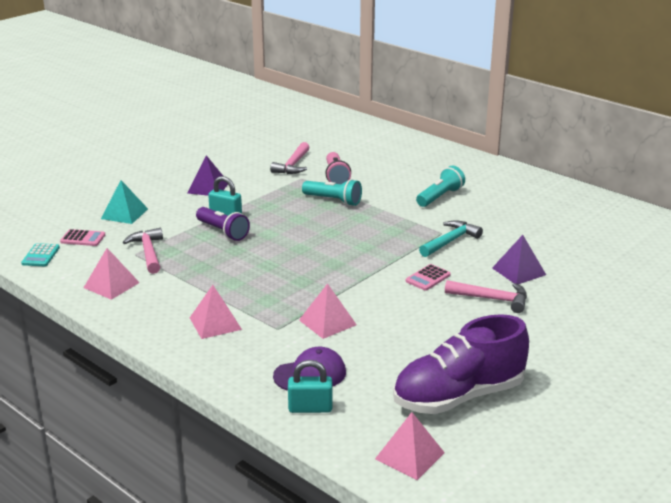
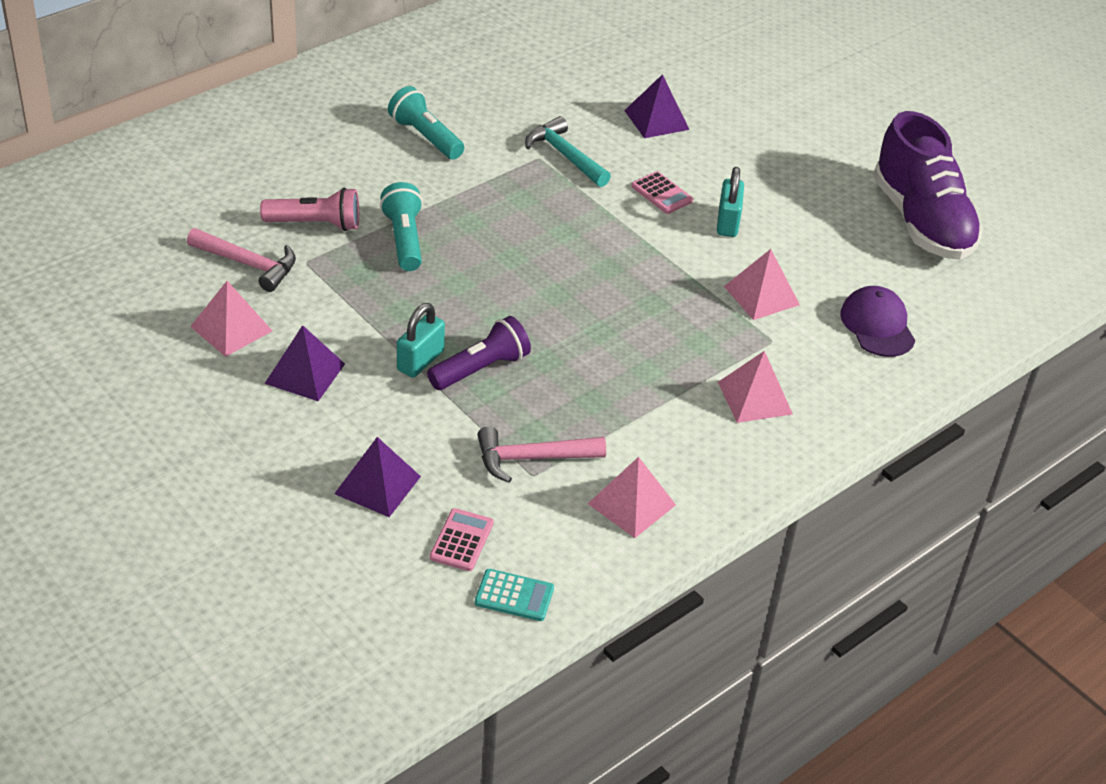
camera: 85 degrees left, 15 degrees up
turquoise pyramid [101,180,148,224] -> purple pyramid [334,437,421,517]
turquoise padlock [288,360,332,413] -> turquoise padlock moved to [717,167,744,237]
turquoise flashlight [302,179,362,206] -> turquoise flashlight turned 45 degrees counterclockwise [380,182,423,271]
pink pyramid [375,412,445,480] -> pink pyramid moved to [190,281,272,357]
pink hammer [445,280,527,313] -> none

